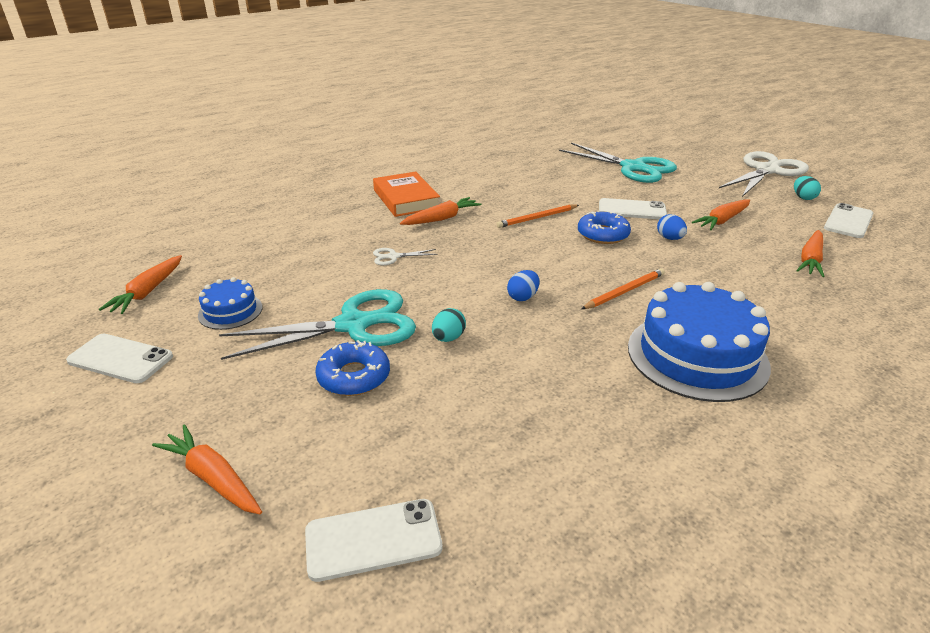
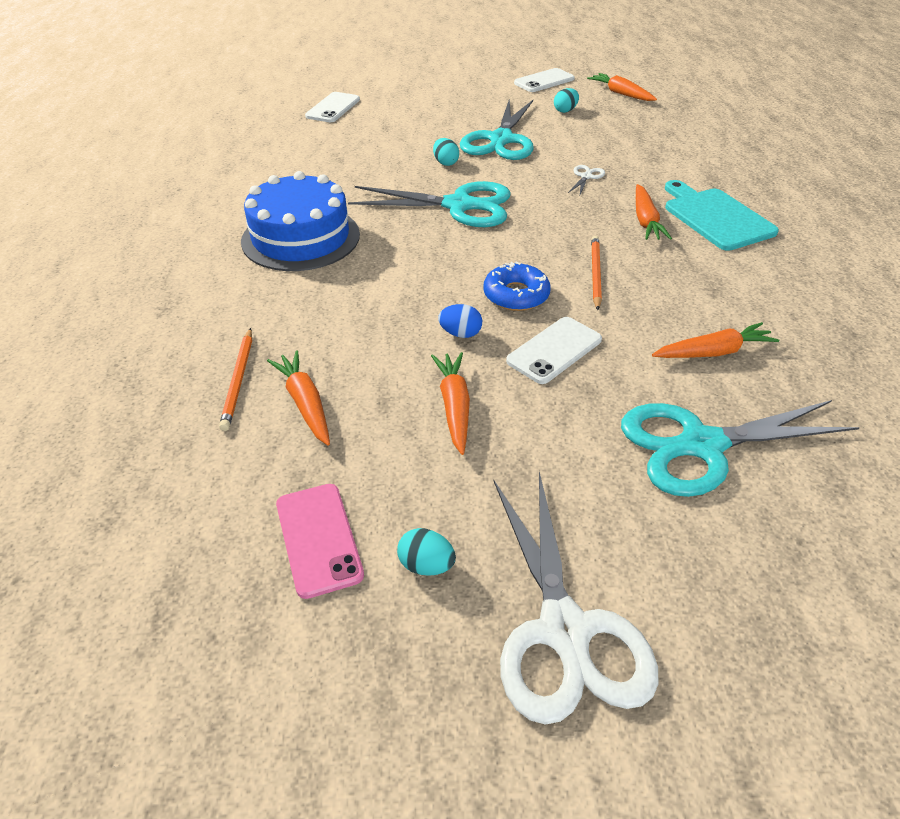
camera: 125 degrees right, 10 degrees up
orange carrot [152,424,262,514] -> orange carrot moved to [652,322,779,358]
blue cake [198,277,263,330] -> turquoise egg [554,88,579,113]
blue donut [315,340,390,396] -> none
orange book [373,172,440,217] -> turquoise cutting board [665,180,779,251]
blue egg [507,270,540,301] -> turquoise scissors [348,181,511,227]
orange pencil [581,268,665,309] -> orange pencil moved to [219,328,252,431]
white phone [824,203,874,238] -> pink phone [276,484,364,599]

